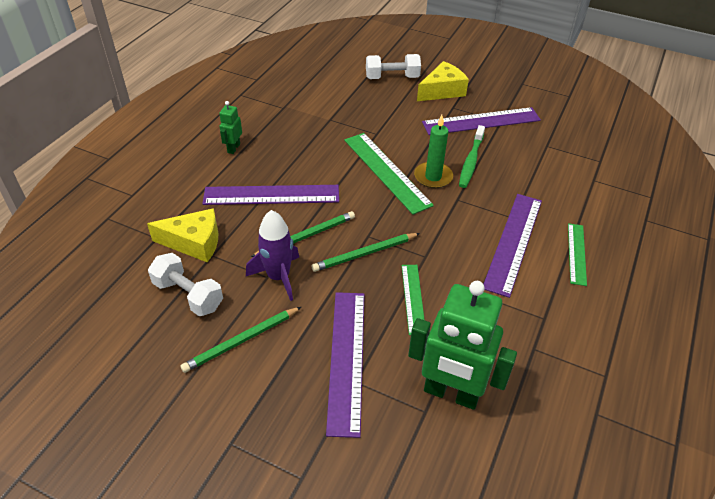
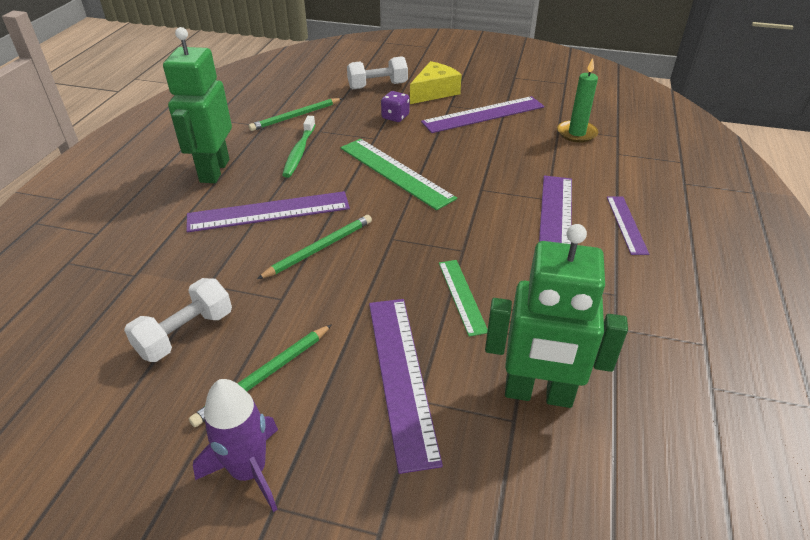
camera: 10 degrees left, 5 degrees down
yellow cheese [147,208,218,262] -> none
white dumbbell [148,253,223,316] -> white dumbbell turned 75 degrees counterclockwise [124,278,232,362]
green robot [219,101,242,154] -> green robot [163,27,232,183], size x2.19
purple rocket [246,210,299,301] -> purple rocket moved to [193,379,278,512]
green pencil [311,233,420,272] -> green pencil moved to [249,98,343,131]
green candle [414,115,453,188] -> green candle moved to [557,58,598,143]
green toothbrush [459,125,485,188] -> green toothbrush moved to [282,116,315,178]
green ruler [568,223,587,286] -> purple ruler [607,196,649,255]
none -> purple dice [381,91,409,122]

